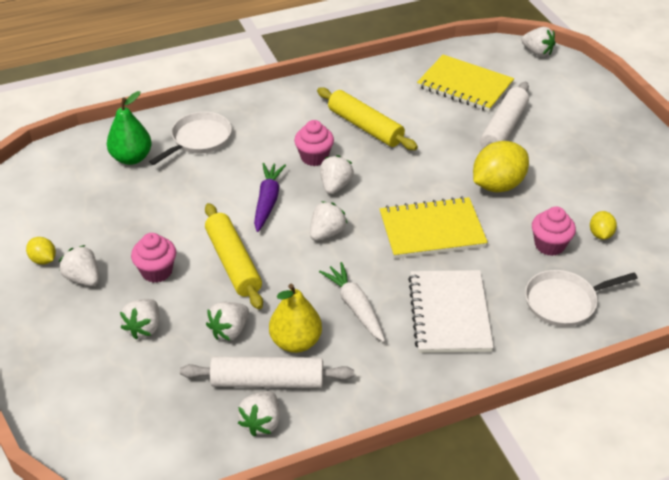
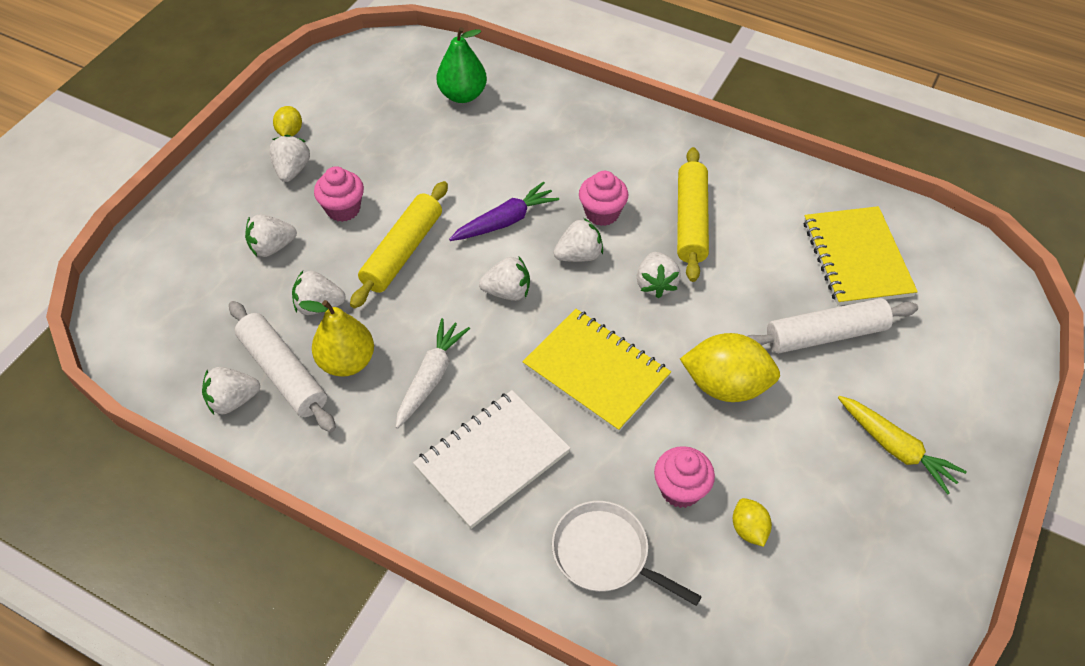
camera: 50 degrees right, 10 degrees up
white pan [149,112,232,165] -> none
white strawberry [521,27,555,56] -> white strawberry moved to [637,252,681,298]
yellow lemon [590,211,617,240] -> yellow lemon turned 75 degrees counterclockwise [733,498,772,547]
none -> yellow carrot [838,396,967,494]

